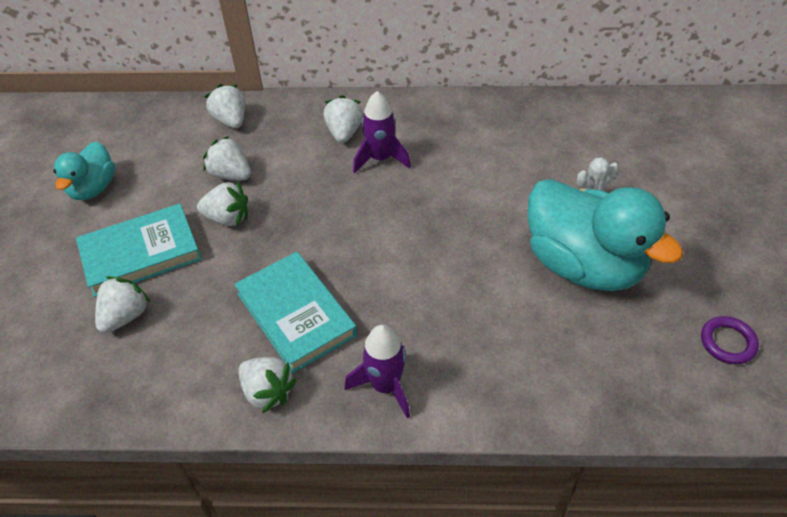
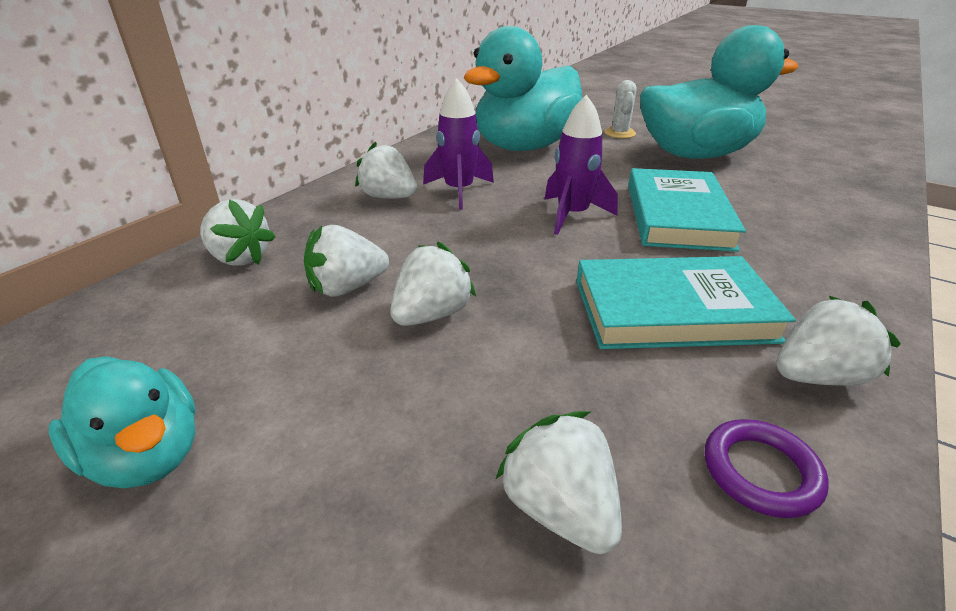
camera: 60 degrees left, 15 degrees down
turquoise book [76,204,202,297] -> turquoise book moved to [628,168,746,252]
white strawberry [204,84,245,128] -> white strawberry turned 150 degrees counterclockwise [200,199,276,266]
purple rocket [345,325,410,418] -> purple rocket moved to [544,95,618,235]
purple ring [701,316,759,364] -> purple ring moved to [705,419,829,518]
none -> turquoise duck [463,26,582,151]

